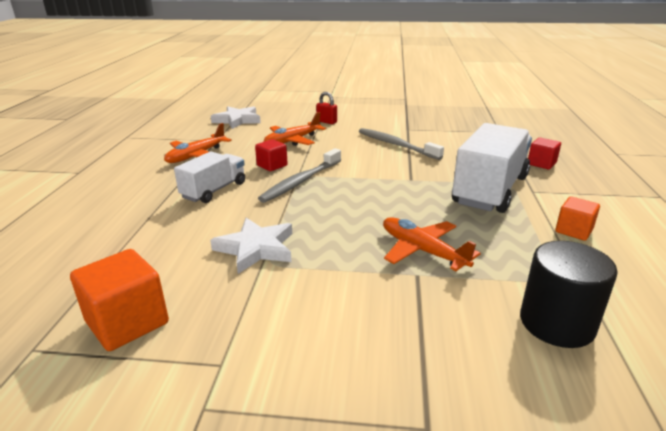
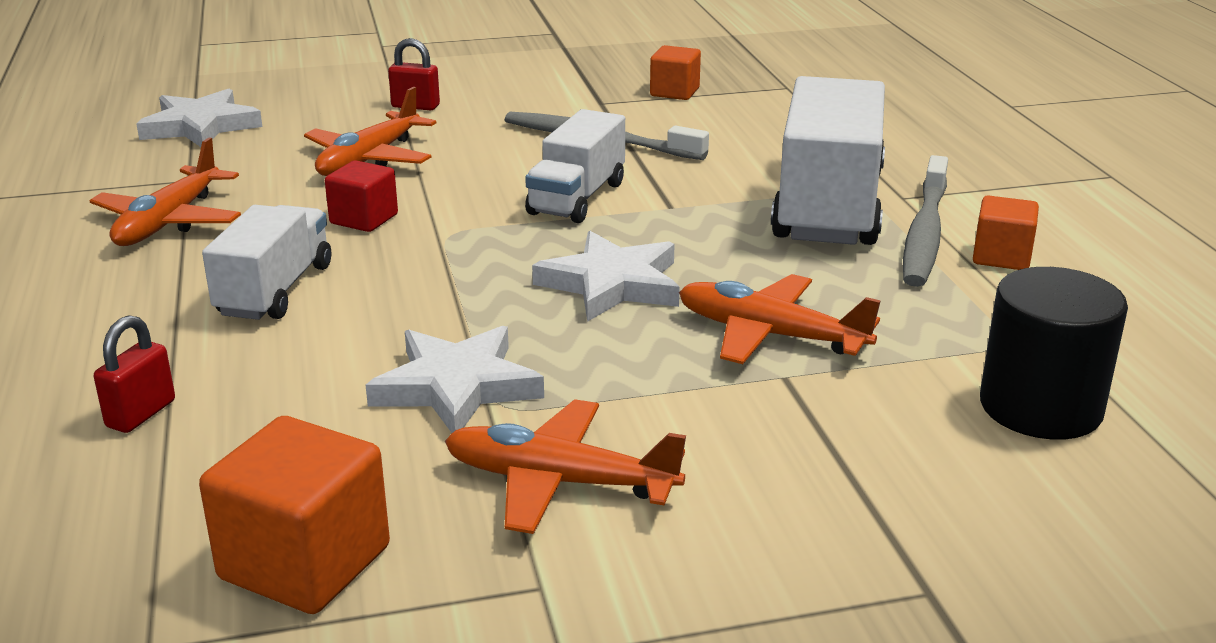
camera: 20 degrees left, 0 degrees up
grey toothbrush [258,148,341,203] -> grey toothbrush moved to [903,155,948,287]
red cube [528,137,561,169] -> none
none -> red padlock [94,315,175,433]
none -> orange plane [445,399,686,534]
none -> white truck [525,109,625,223]
none -> white star [532,231,680,322]
none -> orange cube [650,45,701,100]

